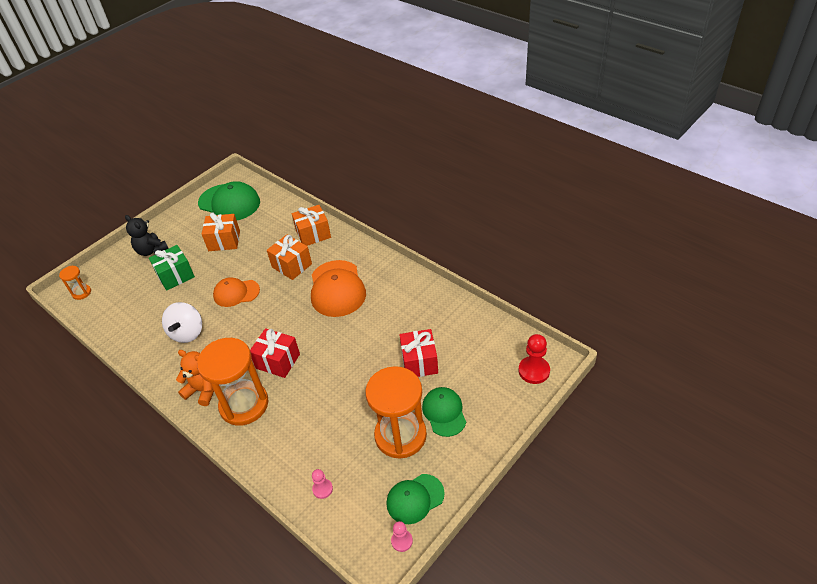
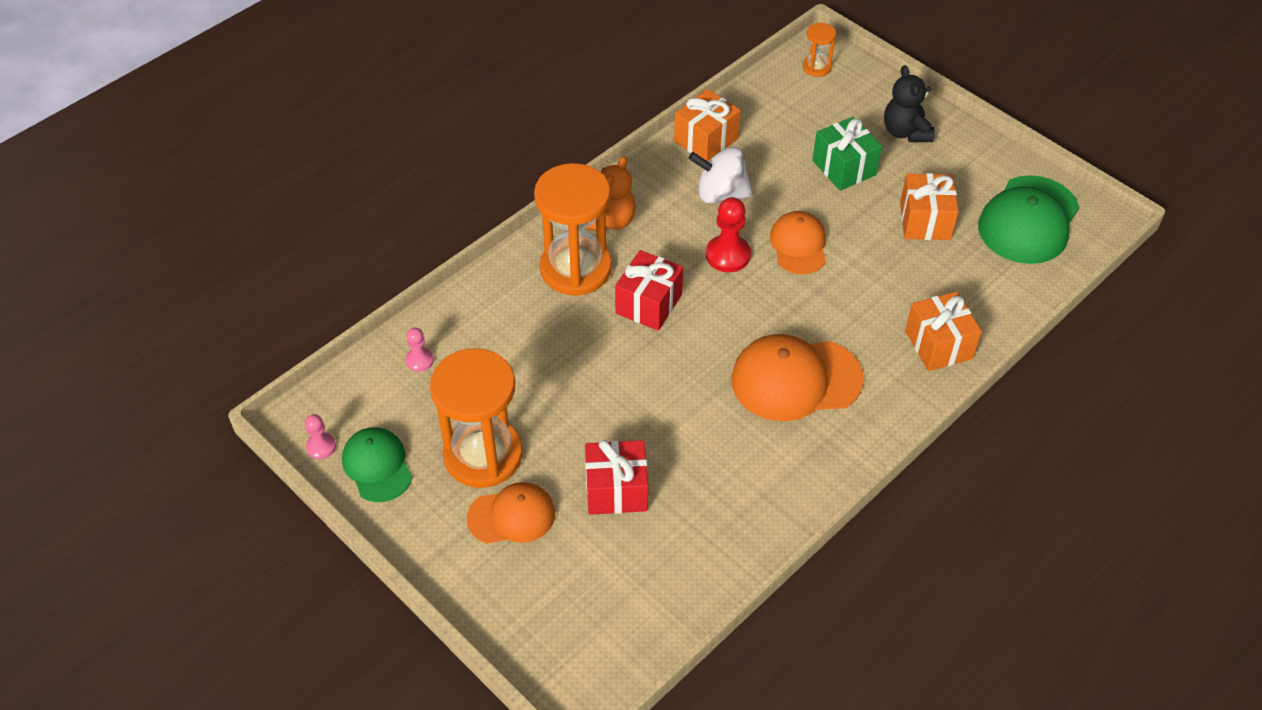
camera: 90 degrees right, 5 degrees up
black teddy bear [125,215,169,256] -> black teddy bear turned 60 degrees counterclockwise [884,65,935,142]
orange gift [267,235,312,280] -> orange gift moved to [674,89,741,161]
green cap [422,387,466,437] -> orange cap [467,482,555,544]
red pawn [519,334,550,384] -> red pawn moved to [706,197,751,272]

